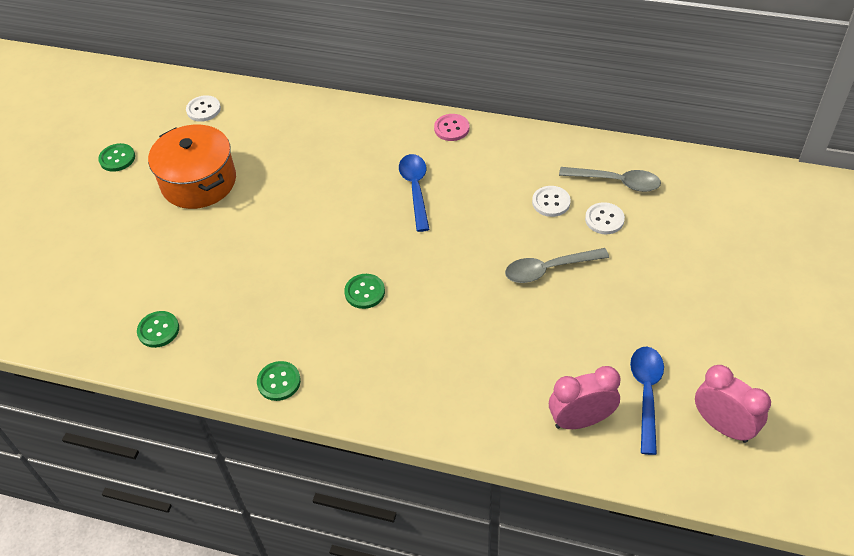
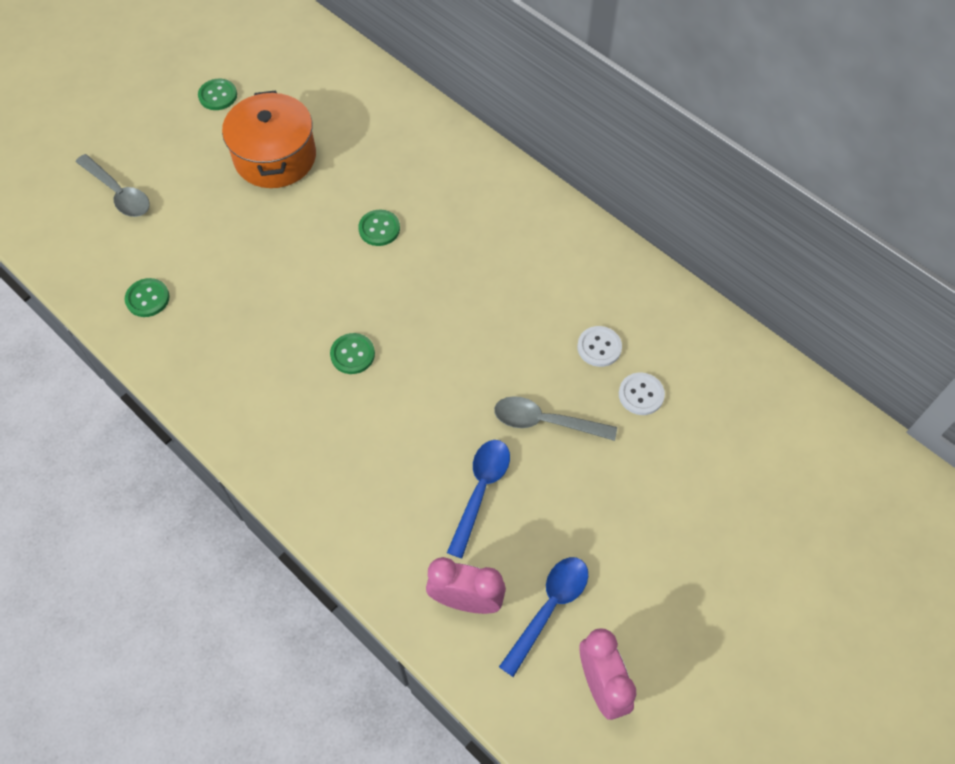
camera: 25 degrees right, 10 degrees up
white button [186,95,221,122] -> none
green button [257,361,301,401] -> green button moved to [358,210,400,246]
blue spoon [399,154,430,232] -> blue spoon moved to [447,440,510,558]
pink button [434,114,469,141] -> none
grey spoon [559,167,661,192] -> grey spoon moved to [76,154,150,217]

